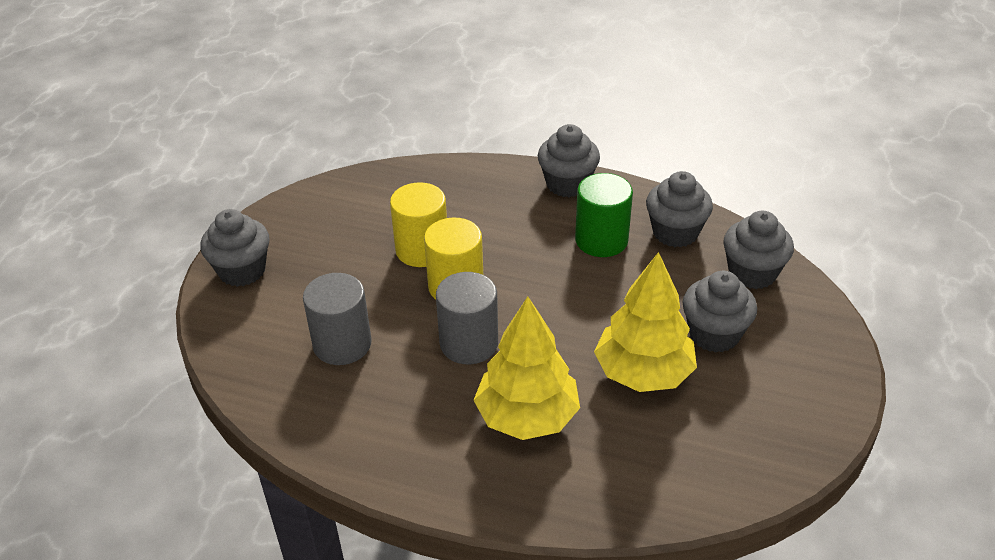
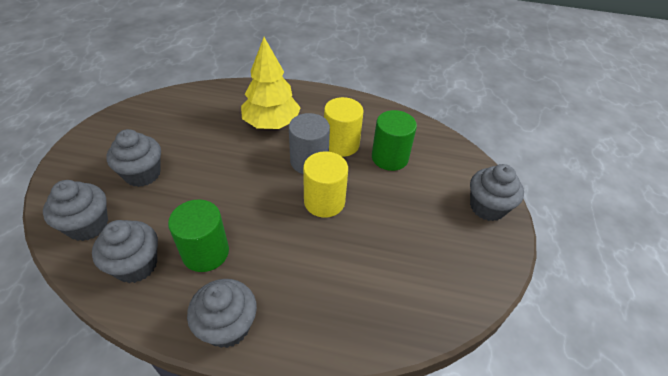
camera: 170 degrees right, 5 degrees up
grey cylinder [303,273,371,365] -> green cylinder [372,110,417,171]
yellow cylinder [390,182,447,267] -> yellow cylinder moved to [324,97,364,157]
yellow tree [594,252,697,392] -> none

